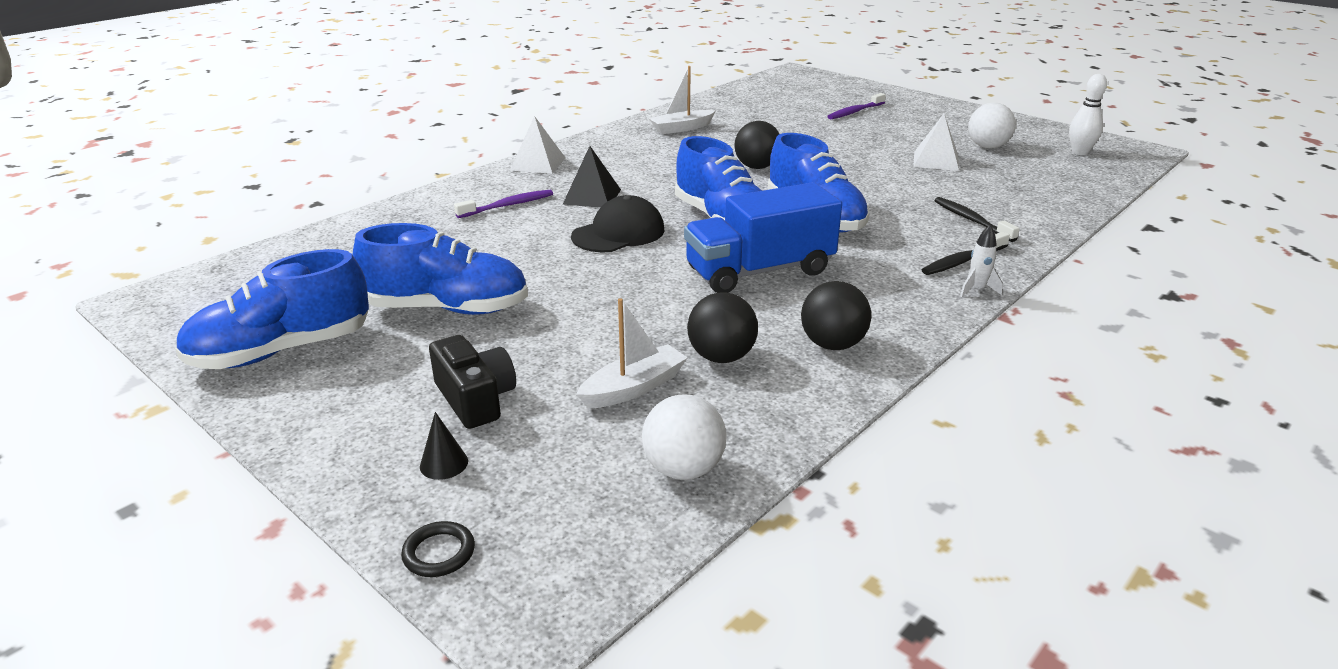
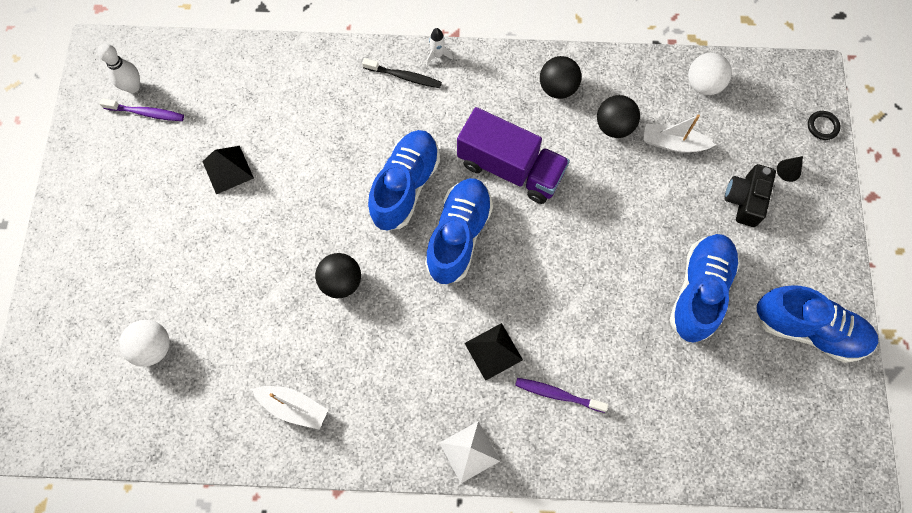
camera: 130 degrees left, 40 degrees up
blue shoe [352,223,528,315] -> blue shoe turned 60 degrees clockwise [670,234,740,342]
black cap [571,195,665,252] -> none
blue truck [684,182,842,293] -> purple truck [457,107,570,204]
purple toothbrush [827,93,886,119] -> purple toothbrush moved to [100,98,184,121]
white pyramid [913,114,959,171] -> black pyramid [202,146,254,194]
black toothbrush [934,197,1020,242] -> none
white ball [968,102,1016,148] -> white ball moved to [119,320,170,367]

